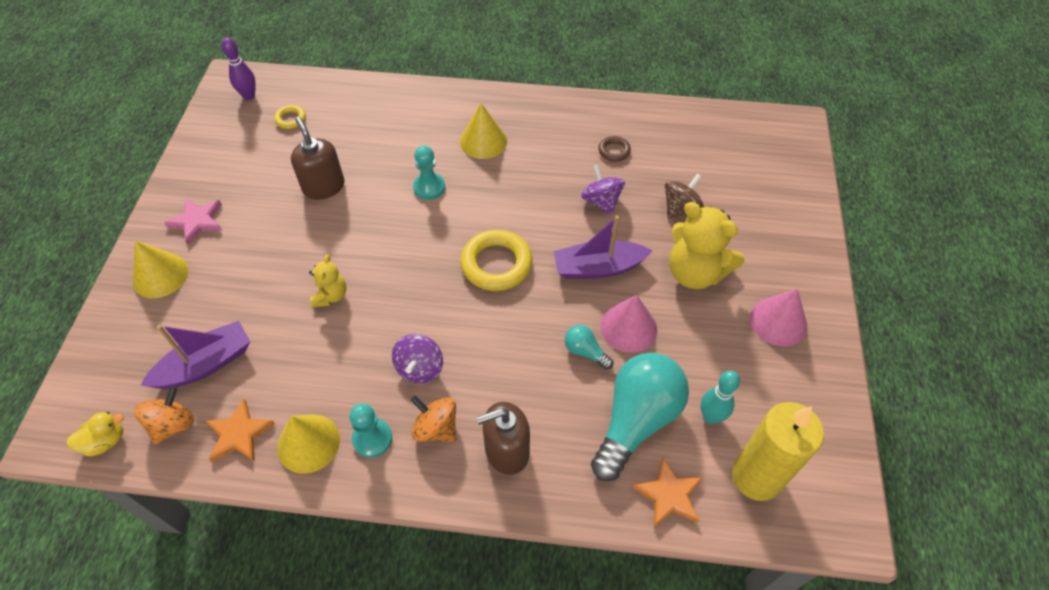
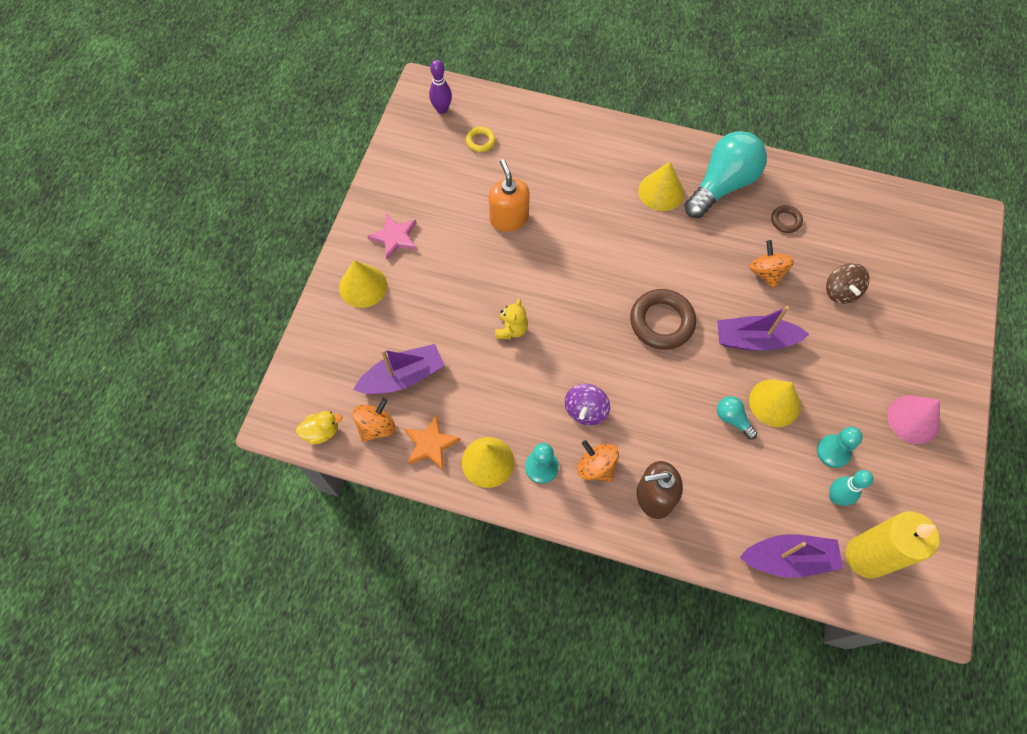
camera: 10 degrees right, 10 degrees up
brown soap dispenser [291,117,344,200] -> orange soap dispenser [488,159,530,232]
turquoise pawn [413,146,445,200] -> turquoise pawn moved to [817,427,863,468]
yellow ring [460,230,533,291] -> brown ring [630,289,696,350]
purple spinning top [581,164,625,215] -> orange spinning top [749,240,794,289]
turquoise light bulb [591,353,689,481] -> turquoise light bulb moved to [685,131,767,218]
pink cone [600,295,657,353] -> yellow cone [749,379,801,427]
orange star [632,457,703,527] -> purple boat [739,534,843,578]
brown spinning top [665,173,704,219] -> brown spinning top turned 120 degrees clockwise [826,263,870,304]
yellow teddy bear [669,202,745,289] -> none

